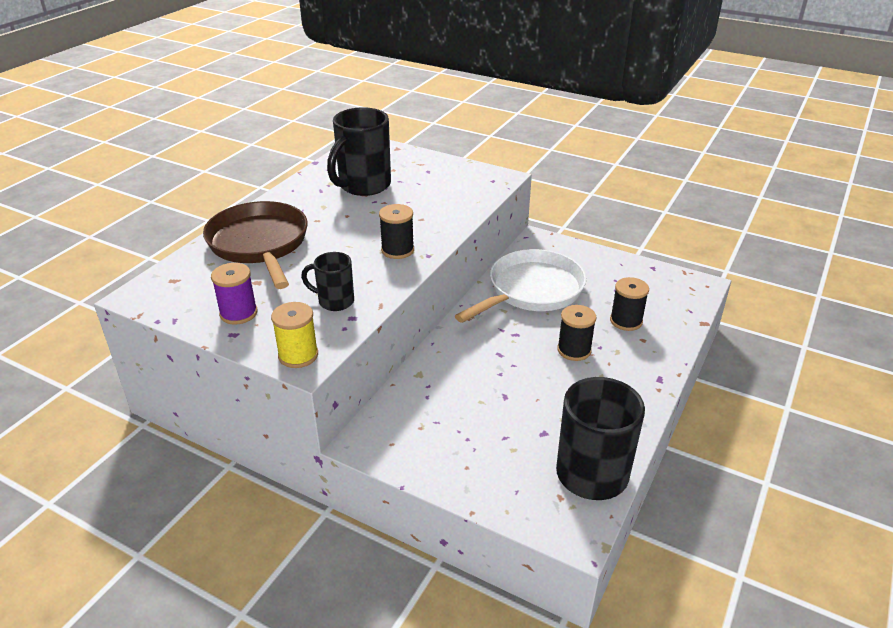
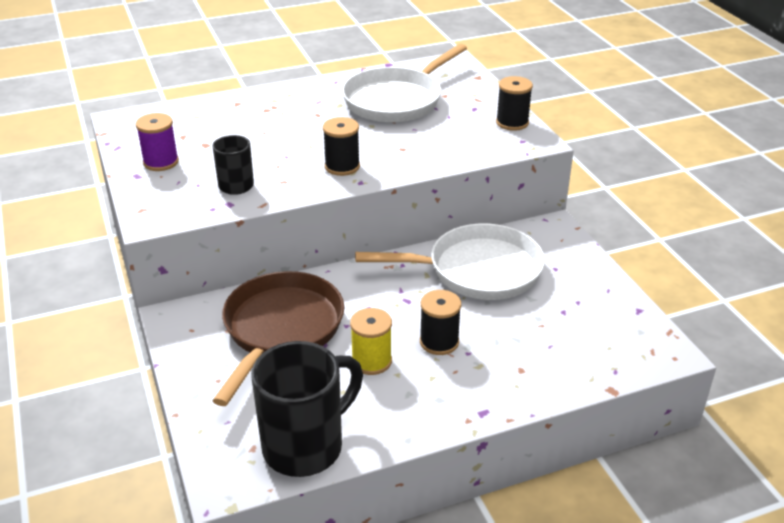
camera: 40 degrees right, 0 degrees up
brown pan [203,201,308,289] -> brown pan moved to [212,271,344,406]
yellow spool [271,302,318,368] -> yellow spool moved to [350,308,392,375]
black mug [327,107,391,196] -> white pan [342,44,467,123]
black spool [610,277,649,331] -> black spool moved to [496,76,533,131]

